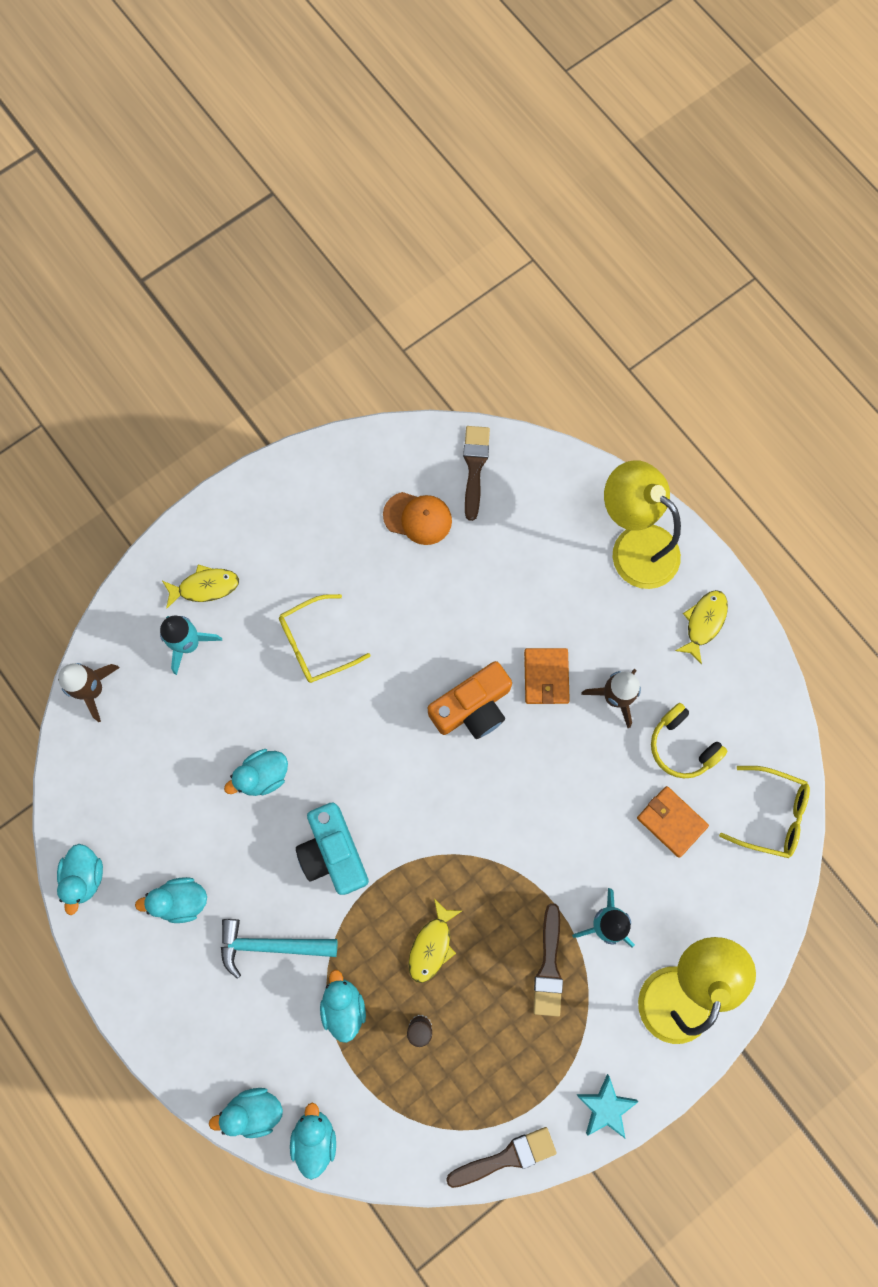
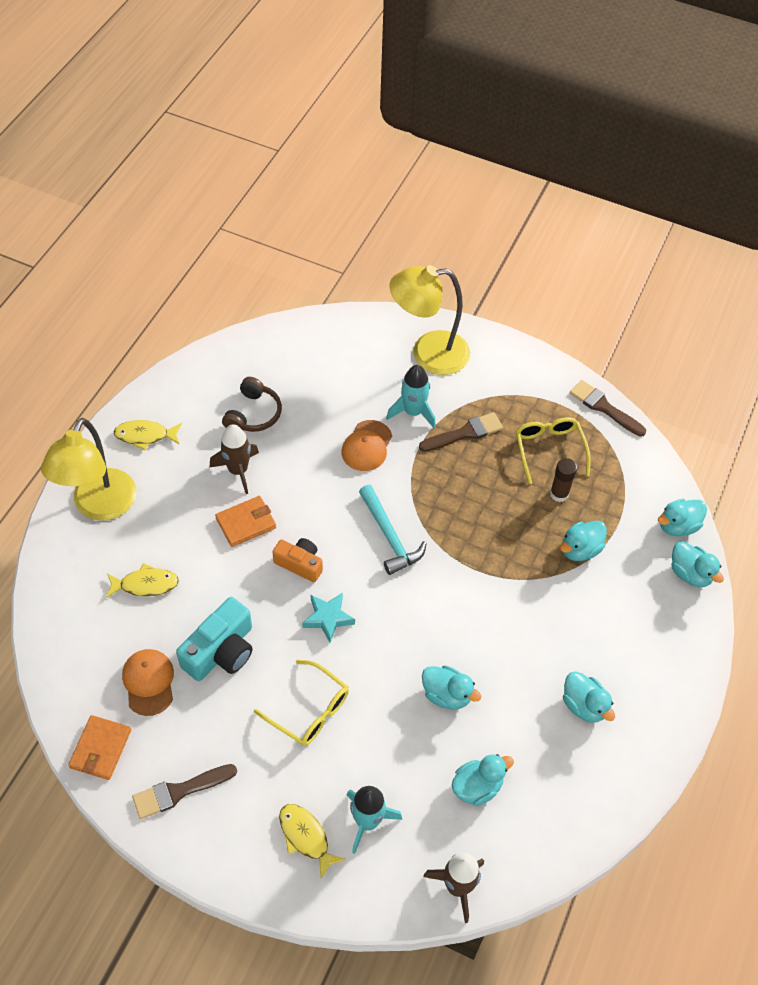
camera: 120 degrees left, 20 degrees down
turquoise duck [57,844,103,915] -> turquoise duck moved to [452,754,514,806]
turquoise hammer [221,919,337,979] -> turquoise hammer moved to [359,485,427,575]
turquoise camera [296,802,369,895] -> turquoise camera moved to [176,597,253,681]
yellow fish [409,899,462,983] -> yellow fish moved to [106,563,179,598]
orange camera [428,661,512,739] -> orange camera [272,538,323,582], size x0.64
brown brush [463,426,490,521] -> brown brush moved to [132,764,237,819]
turquoise star [576,1074,638,1138] -> turquoise star moved to [302,593,355,643]
orange wallet [637,786,709,858] -> orange wallet moved to [68,715,131,780]
yellow headphones [651,703,727,778] -> brown headphones [222,377,282,432]
yellow glasses [719,766,810,858] -> yellow glasses moved to [516,417,591,484]
none -> orange cap [342,420,392,471]

